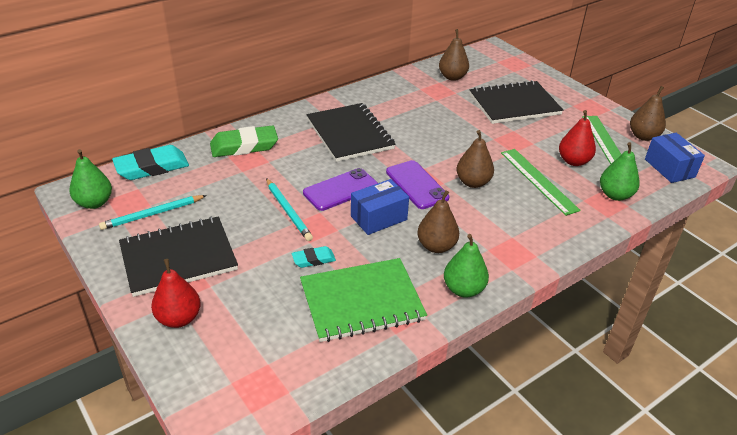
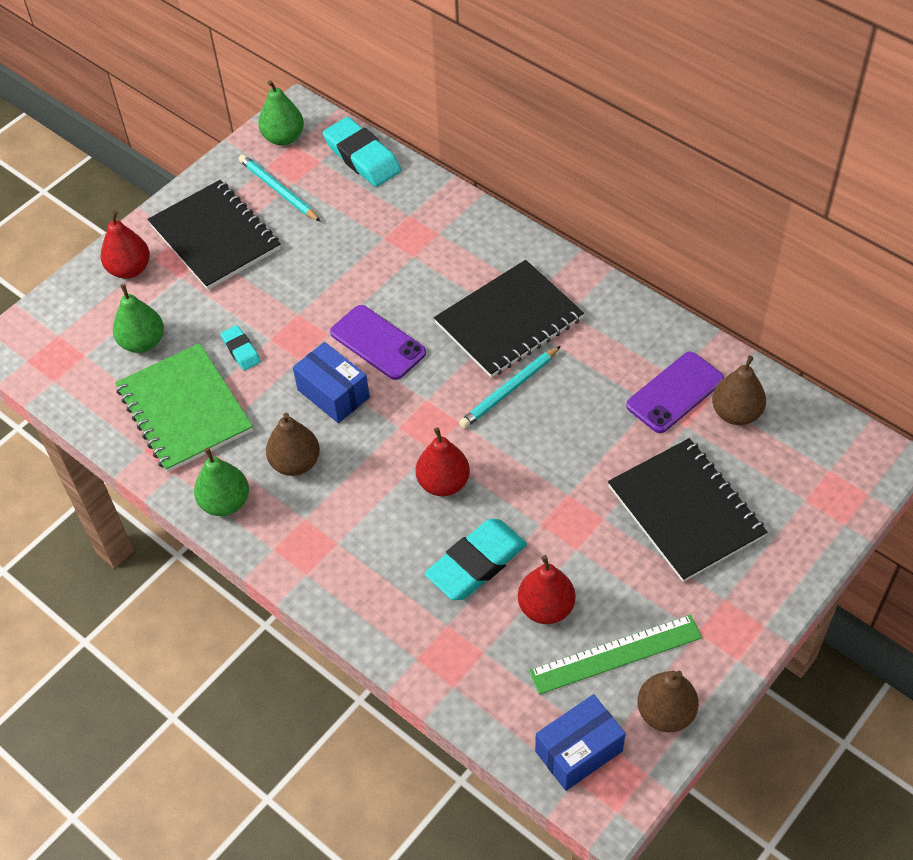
camera: 80 degrees right, 15 degrees up
green eraser [210,125,278,157] -> none
turquoise pencil [266,178,313,241] -> turquoise pencil moved to [459,346,561,429]
purple phone [386,160,449,209] -> purple phone moved to [626,352,724,433]
brown pear [457,130,494,188] -> red pear [416,427,470,496]
green ruler [501,149,581,216] -> turquoise eraser [425,519,527,600]
green pear [600,142,640,201] -> green pear moved to [113,284,164,353]

